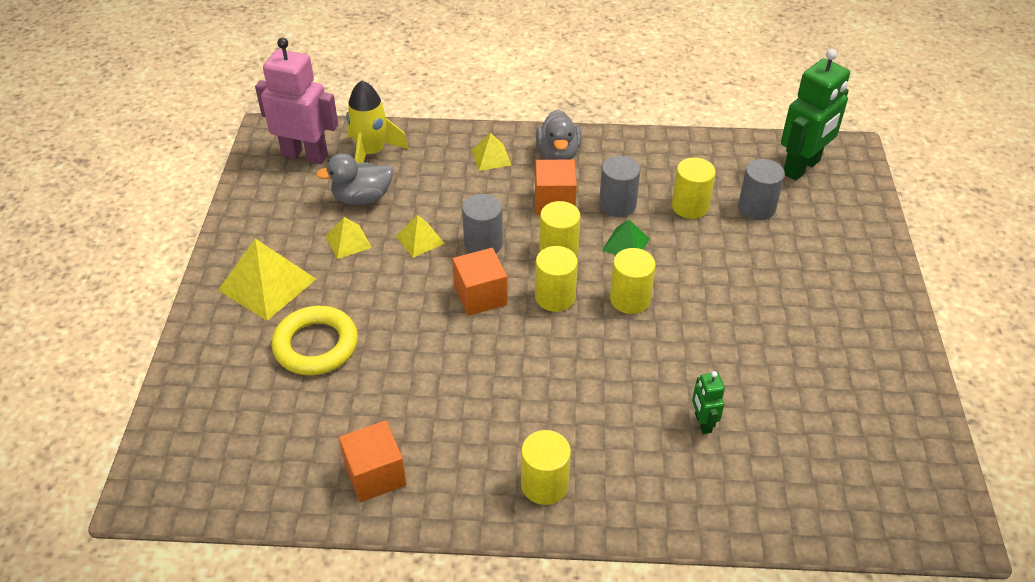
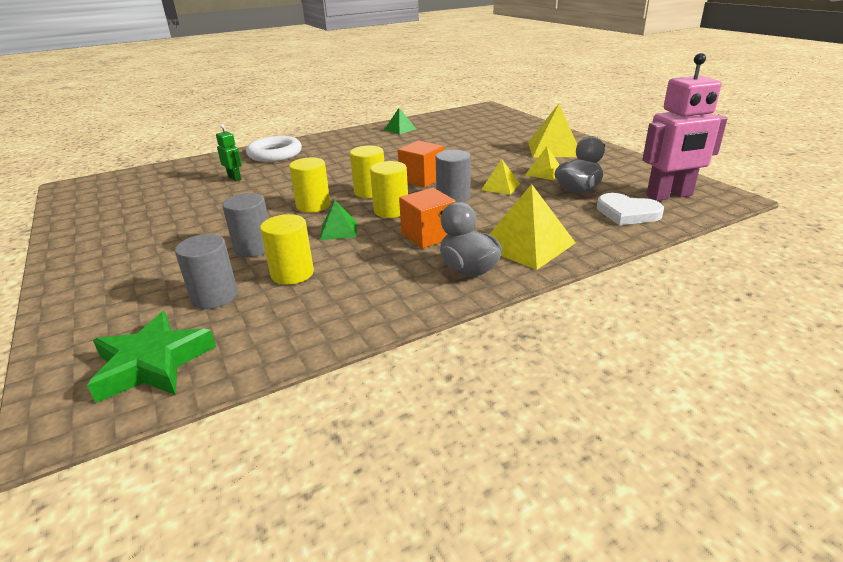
camera: 150 degrees right, 15 degrees down
yellow ring [272,306,358,375] -> none
orange cube [339,420,407,503] -> green pyramid [384,108,416,135]
yellow rocket [346,80,409,163] -> white heart [597,193,664,225]
yellow pyramid [471,133,512,171] -> yellow pyramid [490,184,576,270], size x1.81
yellow cylinder [521,430,571,505] -> none
grey cylinder [599,156,640,217] -> grey cylinder moved to [222,193,268,257]
green robot [781,49,850,181] -> green star [87,311,216,403]
none -> white ring [246,136,302,162]

